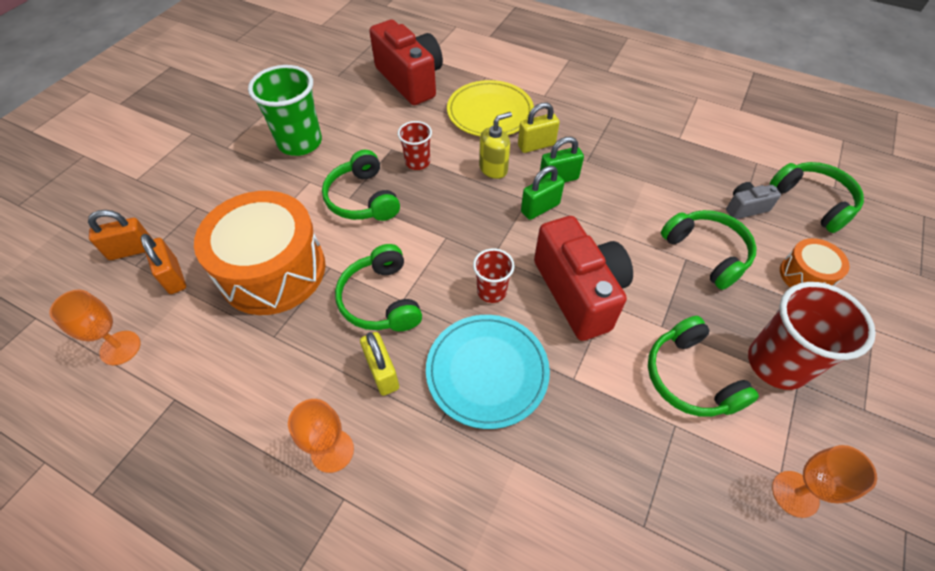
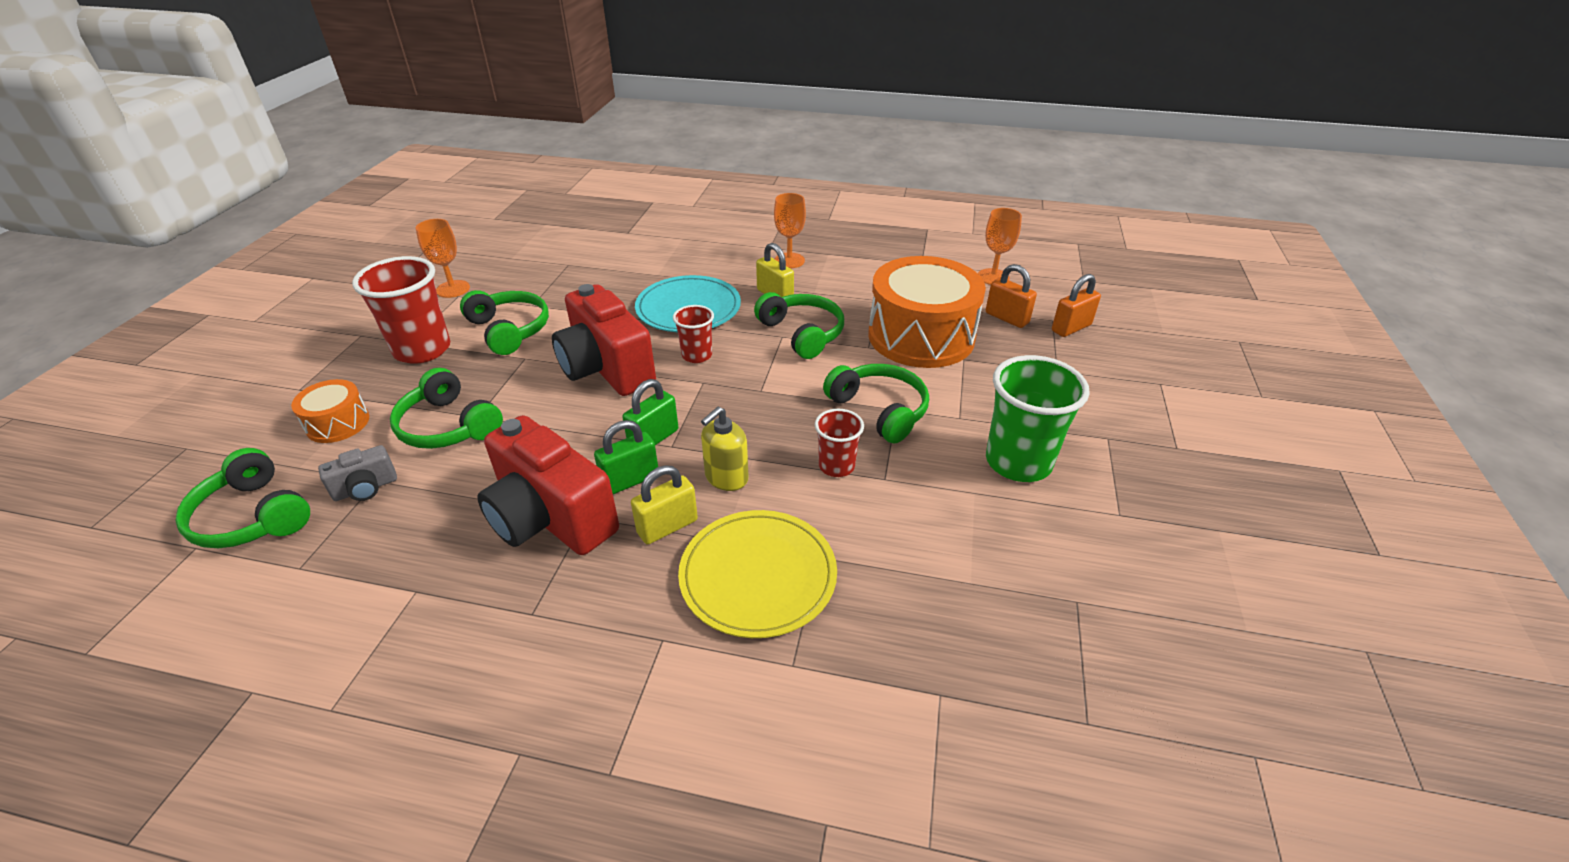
camera: 165 degrees right, 15 degrees down
red camera [369,20,443,105] -> red camera moved to [477,415,619,555]

